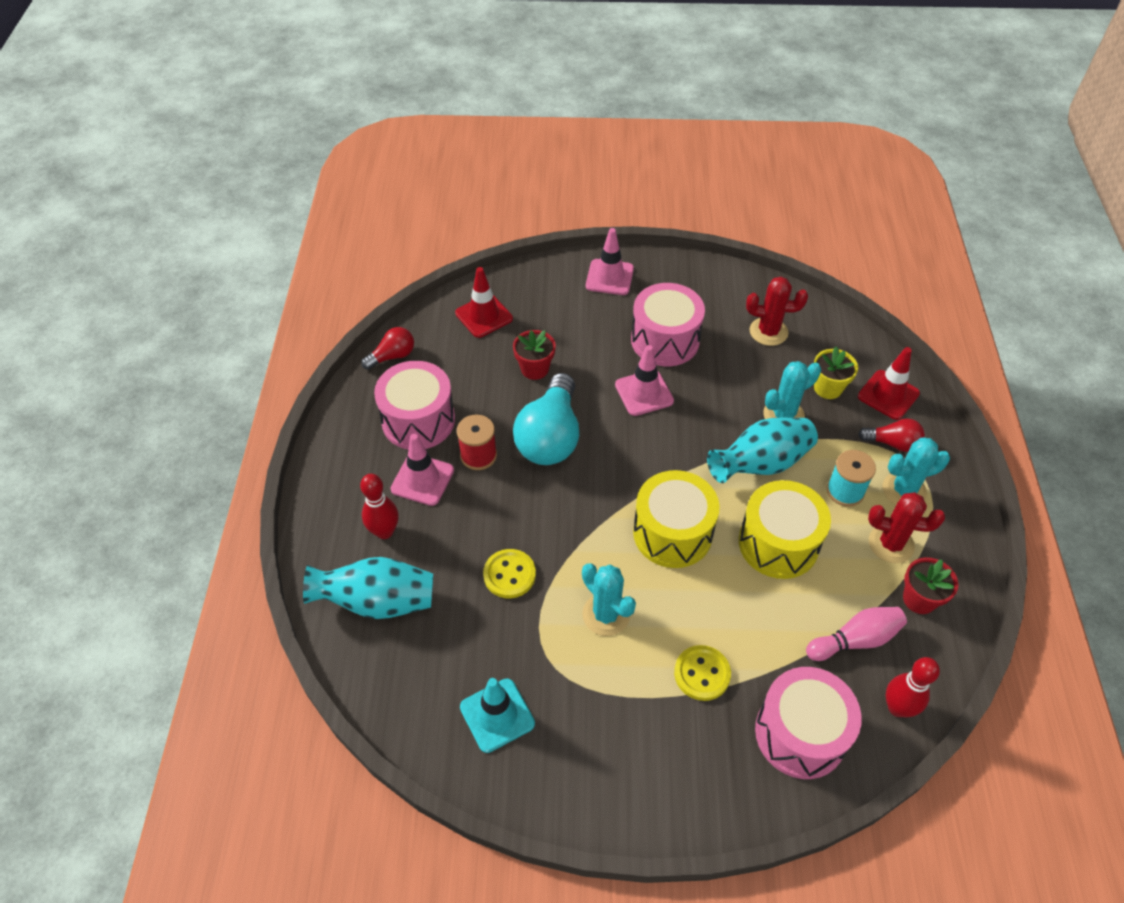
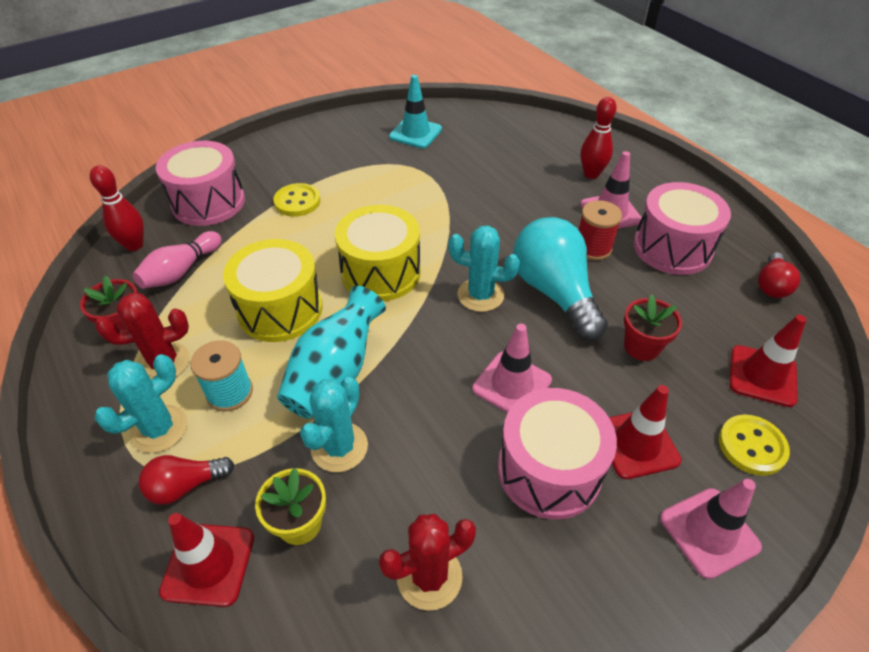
camera: 145 degrees right, 5 degrees down
turquoise vase [303,557,433,619] -> none
yellow button [483,549,536,598] -> yellow button moved to [719,414,790,476]
turquoise cactus [582,563,636,636] -> turquoise cactus moved to [449,225,520,312]
none -> red traffic cone [609,385,682,479]

